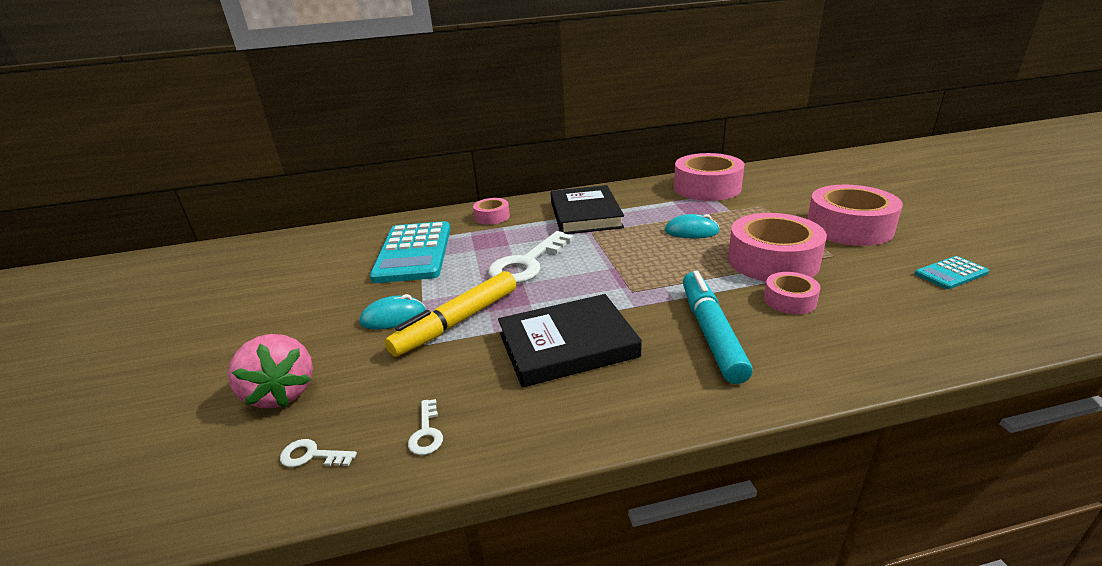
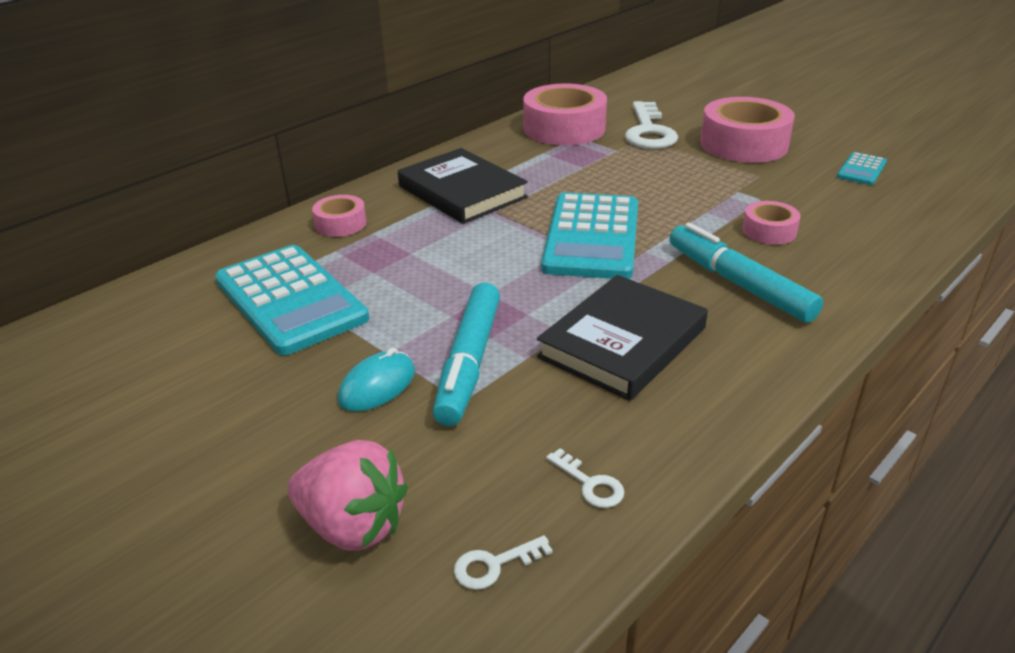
camera: 35 degrees left, 5 degrees up
yellow marker [385,271,516,357] -> turquoise marker [433,282,500,426]
white key [488,231,574,284] -> white key moved to [625,101,678,149]
turquoise mouse [665,214,720,238] -> none
pink tape [728,213,827,282] -> none
none -> turquoise calculator [541,193,638,279]

